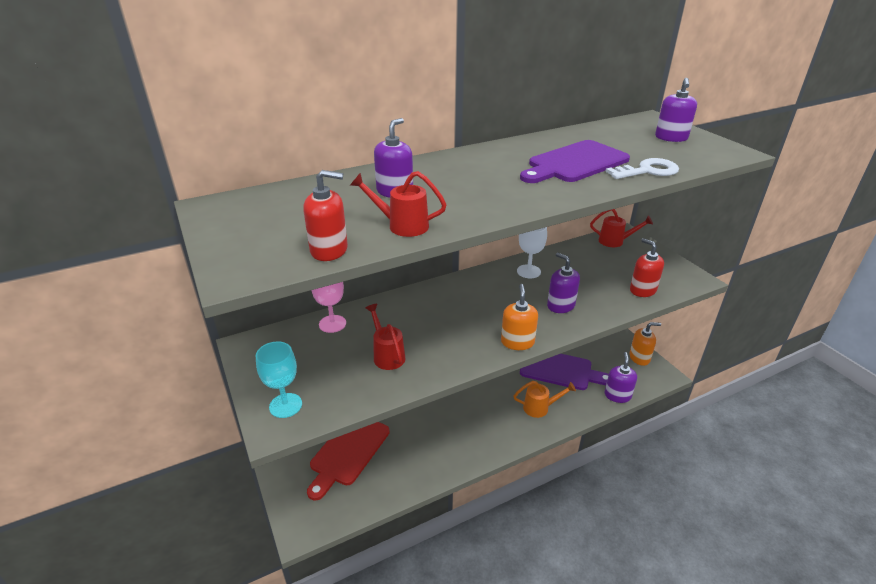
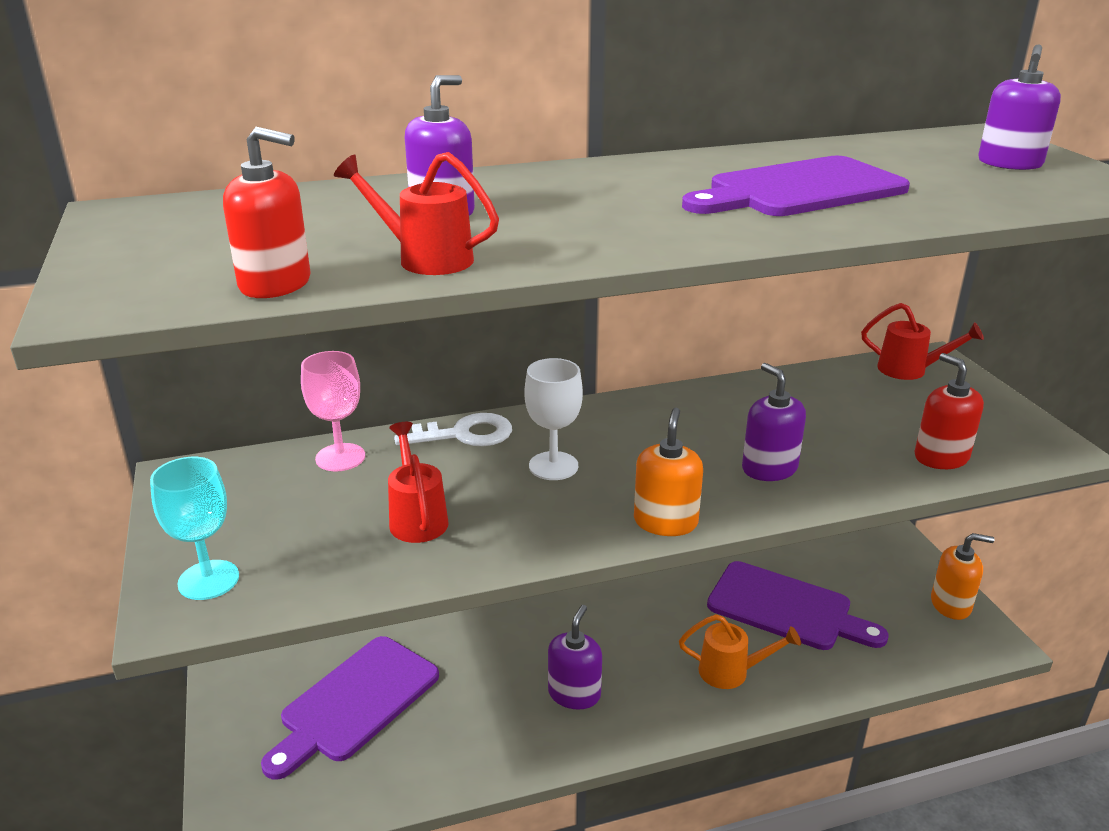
camera: 10 degrees right, 5 degrees down
red cutting board [307,422,390,501] -> purple cutting board [261,636,439,780]
white goblet [517,227,547,278] -> white goblet moved to [525,358,583,480]
white key [605,158,679,179] -> white key moved to [394,413,512,446]
purple soap dispenser [605,352,637,403] -> purple soap dispenser moved to [548,605,602,710]

